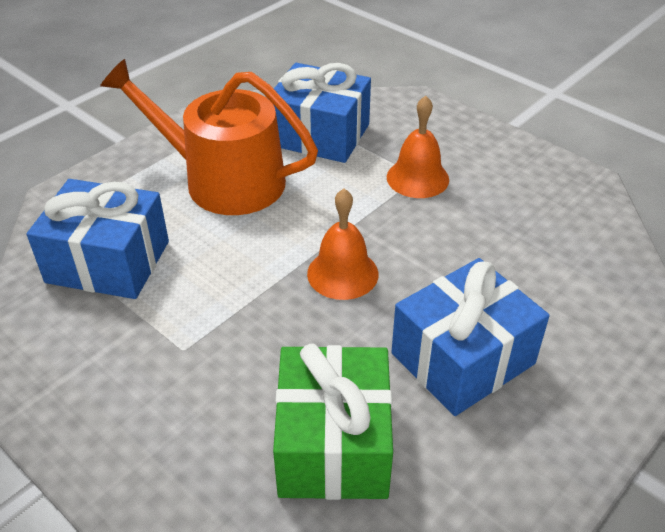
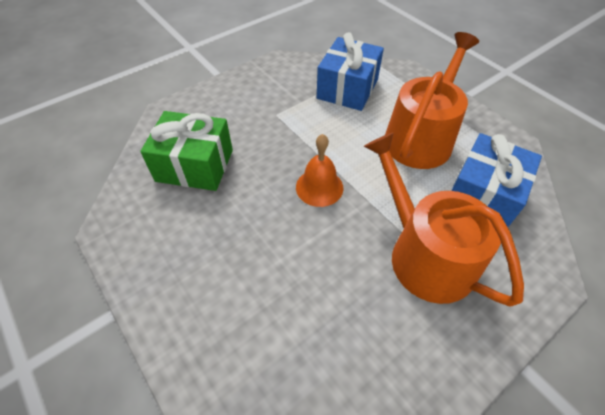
camera: 100 degrees right, 10 degrees up
orange bell [387,96,449,198] -> orange watering can [364,132,524,306]
blue gift [391,258,550,416] -> none

